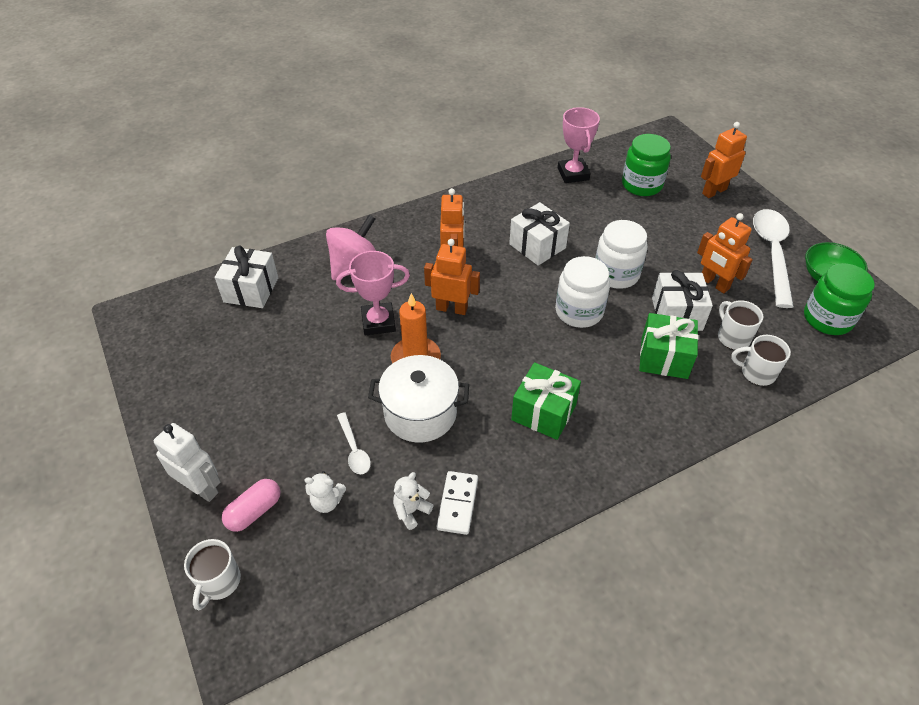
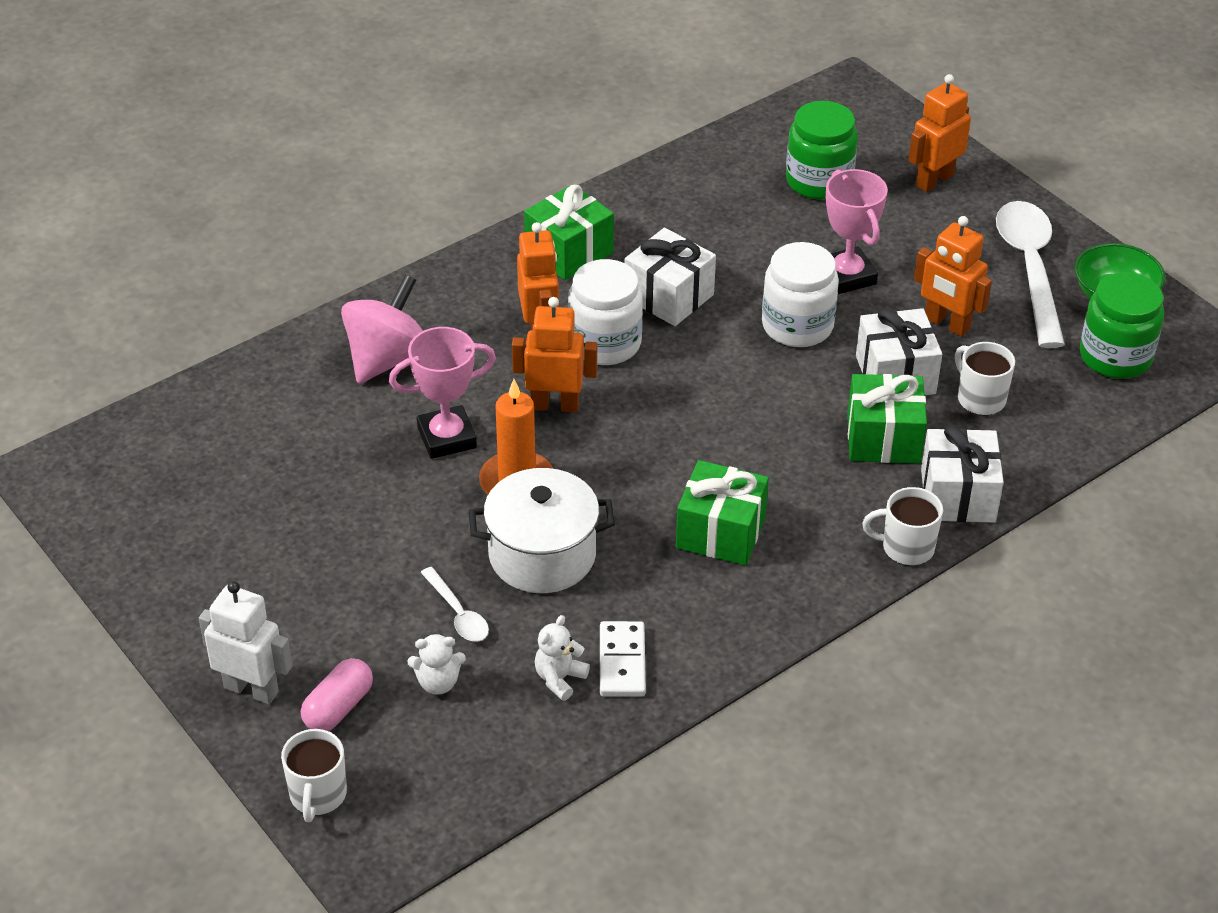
camera: 10 degrees left, 5 degrees down
white gift [215,245,278,308] -> white gift moved to [921,425,1004,522]
white jar [555,256,610,328] -> white jar moved to [568,259,643,365]
pink trophy [558,107,600,183] -> pink trophy moved to [826,169,888,294]
white mug [731,335,791,386] -> white mug moved to [862,487,943,565]
none -> green gift [524,184,614,280]

